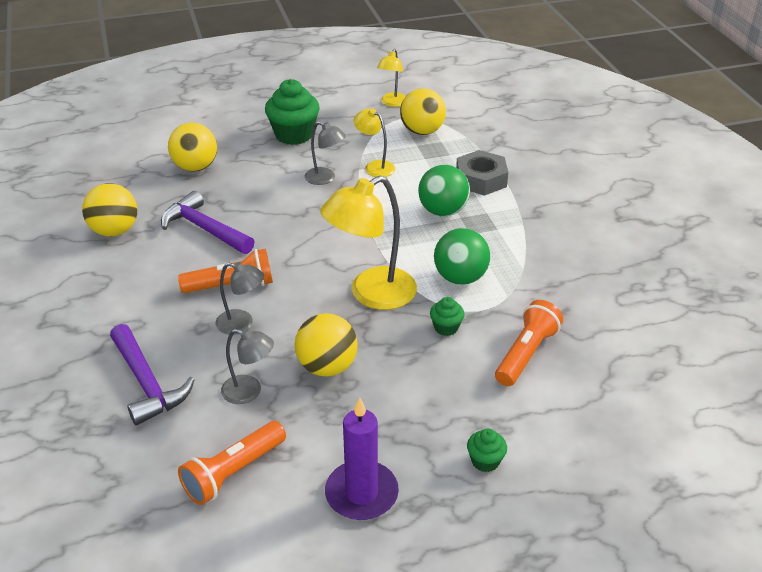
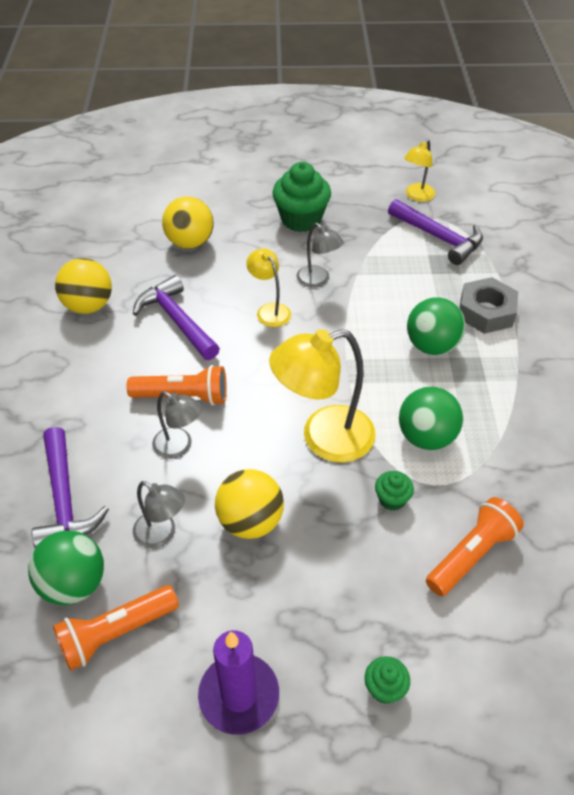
camera: 15 degrees right, 10 degrees up
yellow lamp [354,108,395,177] -> yellow lamp moved to [246,248,291,327]
yellow ball [400,88,446,135] -> purple hammer [388,199,483,265]
none -> green ball [28,530,104,605]

